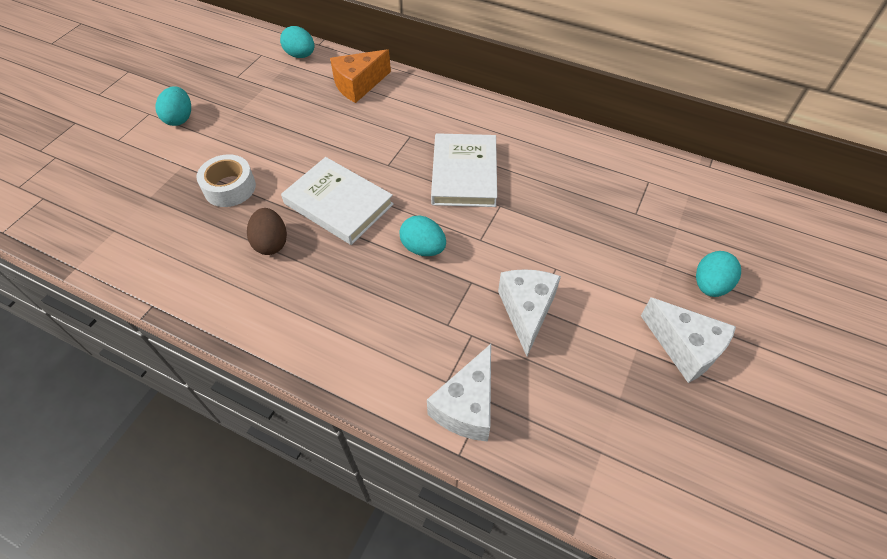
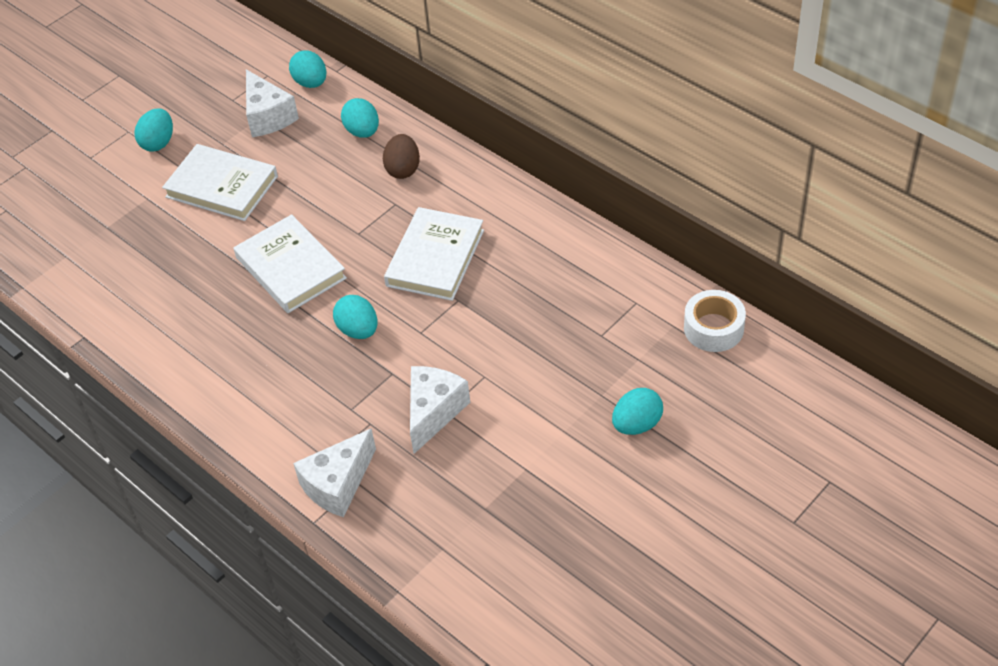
camera: 20 degrees right, 5 degrees down
white tape [196,154,256,207] -> white tape moved to [684,290,746,352]
brown egg [247,208,287,255] -> brown egg moved to [383,134,420,179]
orange cheese [330,49,391,103] -> turquoise egg [341,98,379,138]
white cheese [641,298,736,383] -> white cheese moved to [246,69,299,137]
none -> white book [162,144,278,221]

